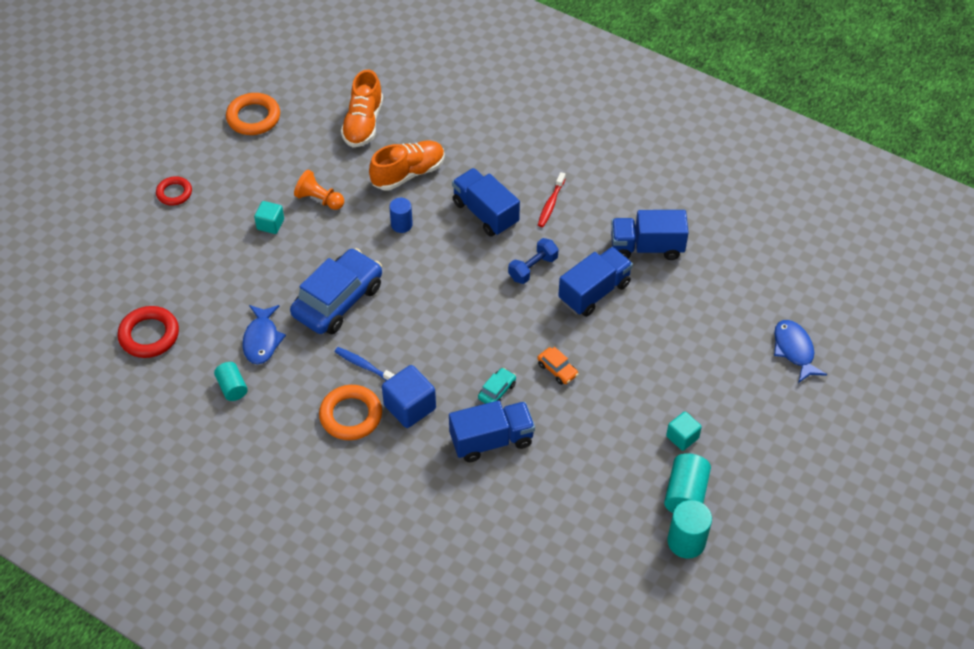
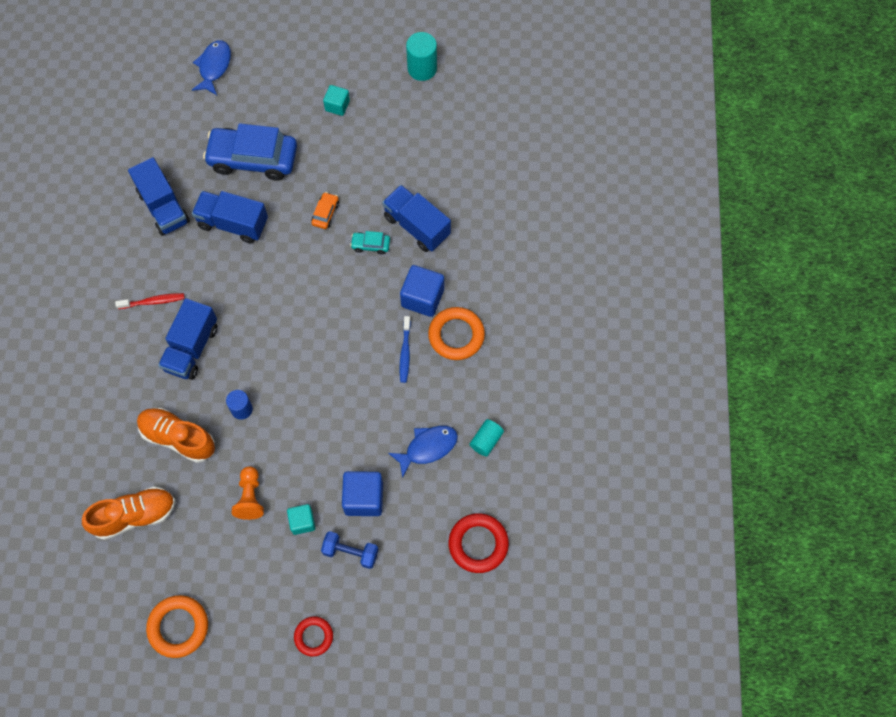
camera: 120 degrees left, 15 degrees up
blue car [290,248,382,334] -> blue car moved to [203,123,297,181]
blue dumbbell [508,238,558,284] -> blue dumbbell moved to [321,531,379,569]
turquoise cylinder [664,453,711,513] -> none
blue fish [774,320,827,383] -> blue fish turned 150 degrees clockwise [192,40,231,95]
none -> blue cube [342,471,383,516]

